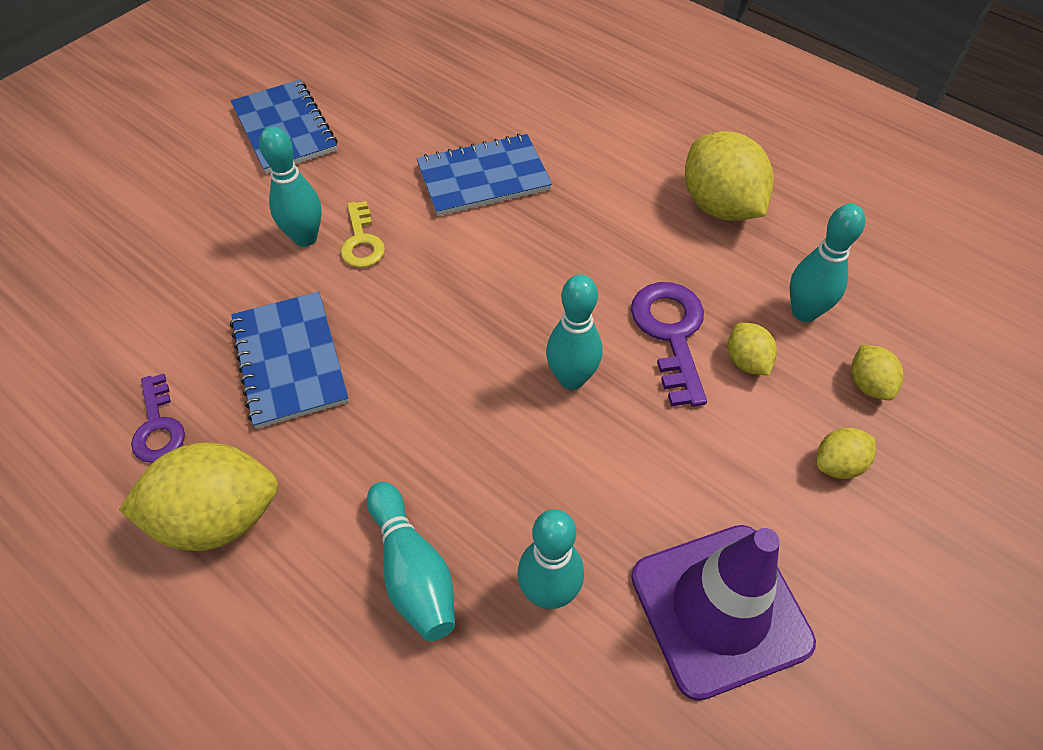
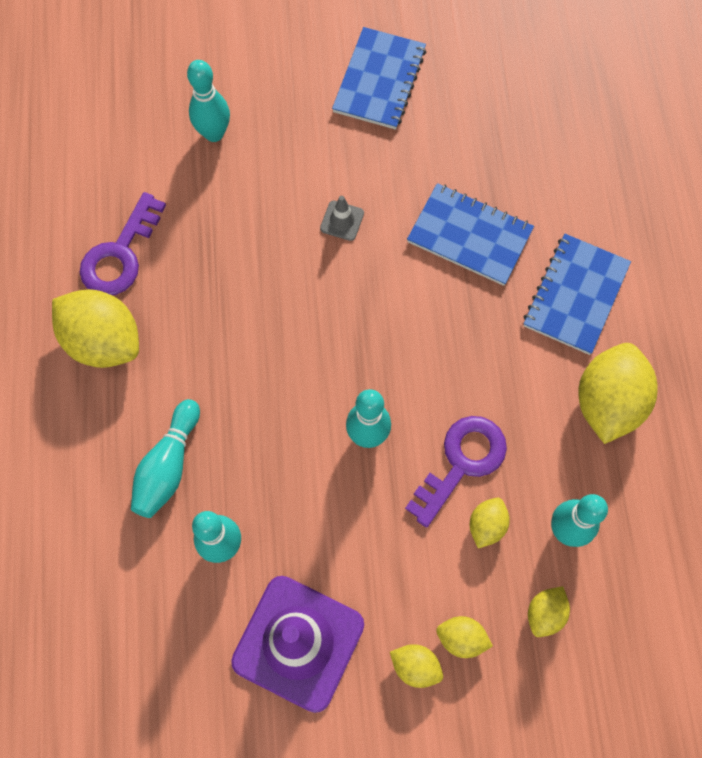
camera: 45 degrees right, 15 degrees up
purple key [131,373,185,463] -> purple key [80,192,166,295], size x1.55
blue notebook [230,291,349,429] -> blue notebook moved to [523,234,631,355]
turquoise bowling pin [259,126,322,247] -> turquoise bowling pin moved to [187,60,230,142]
yellow key [340,201,385,268] -> grey traffic cone [320,196,364,241]
none -> yellow lemon [390,644,443,688]

